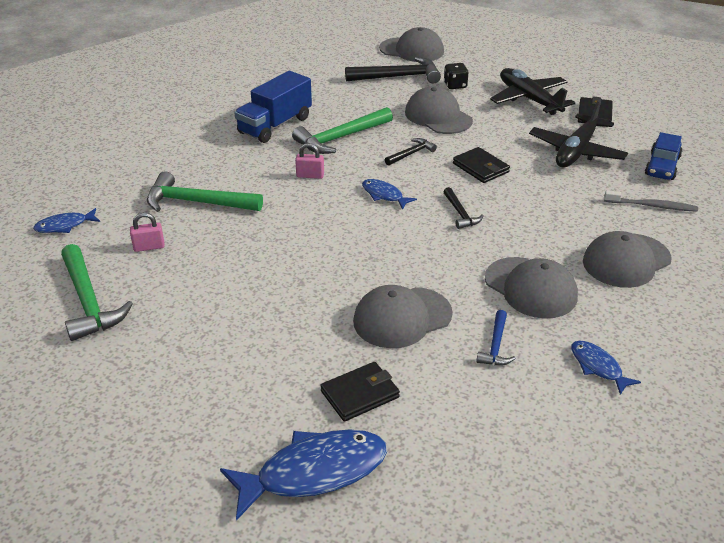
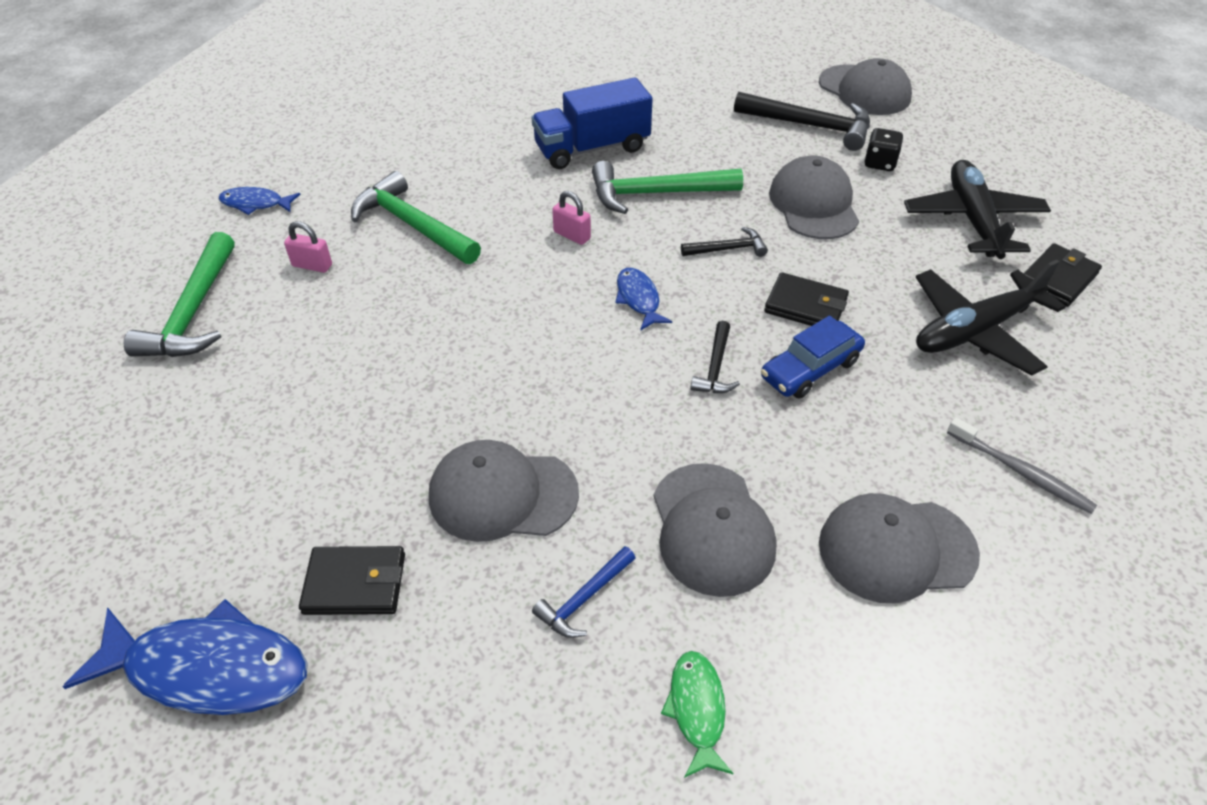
camera: 30 degrees right, 10 degrees up
black wallet [453,147,510,183] -> black wallet turned 60 degrees counterclockwise [764,272,849,326]
blue fish [571,340,641,395] -> green fish [661,651,734,778]
blue car [645,132,682,180] -> blue car moved to [761,316,865,399]

